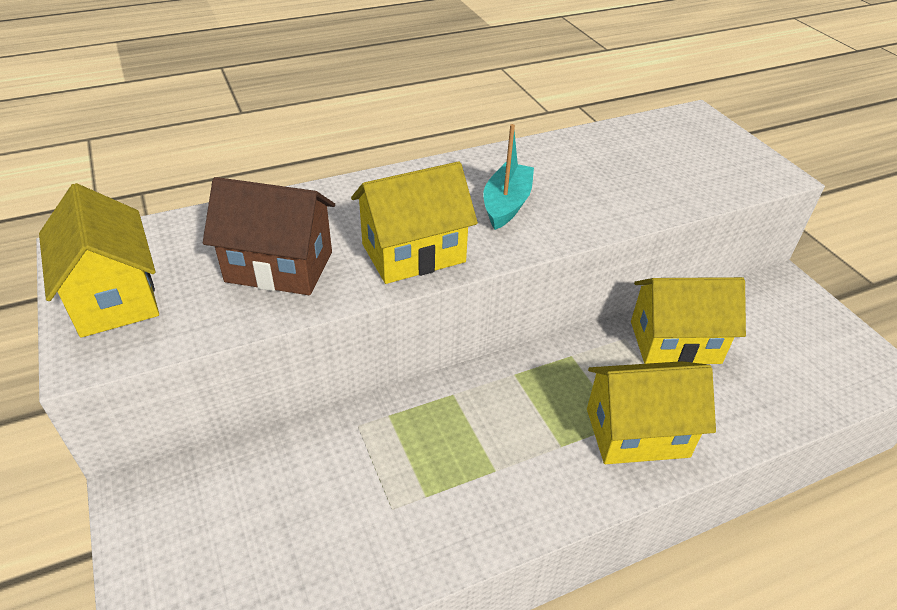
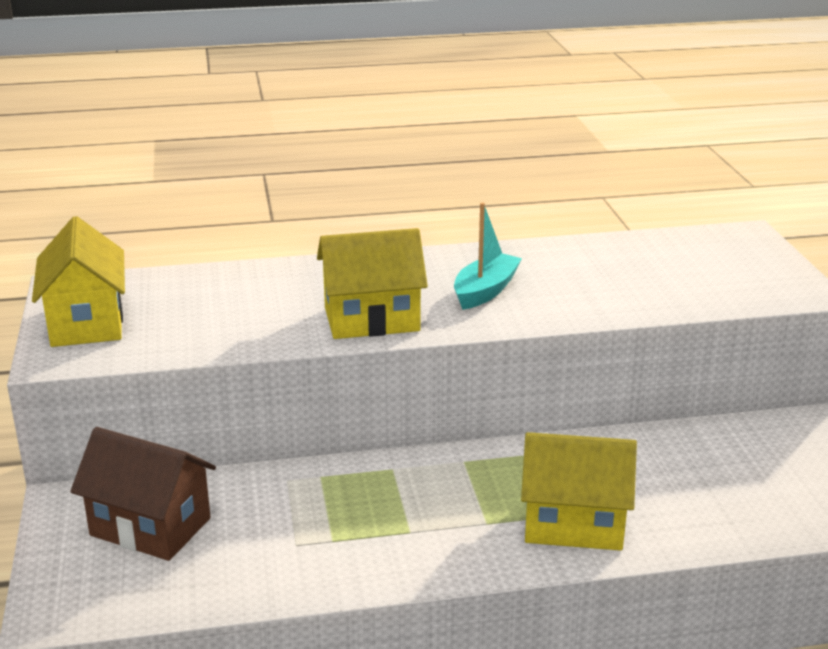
camera: 15 degrees right, 15 degrees down
brown house [203,177,335,295] -> brown house moved to [70,427,216,561]
yellow house [631,277,746,364] -> none

